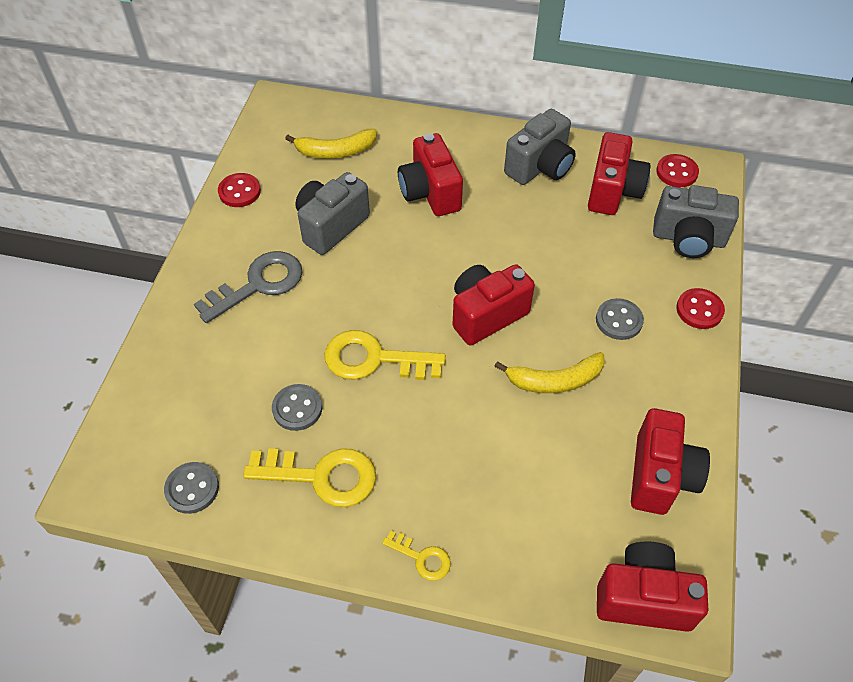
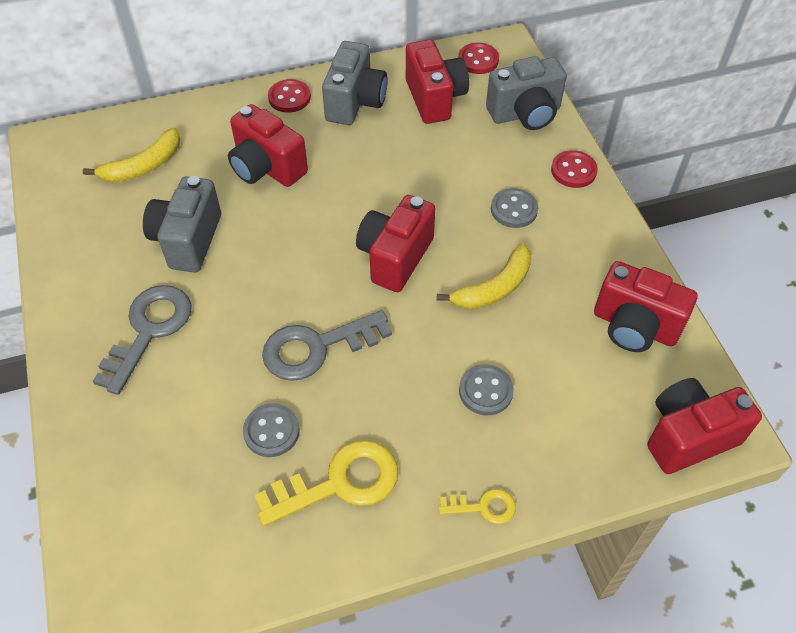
camera: 30 degrees left, 0 degrees up
grey button [164,462,219,514] -> grey button moved to [459,365,514,415]
red button [218,173,261,207] -> red button moved to [268,79,311,113]
yellow key [325,330,446,380] -> grey key [262,310,392,381]
red camera [631,408,710,515] -> red camera turned 135 degrees clockwise [594,261,698,352]

